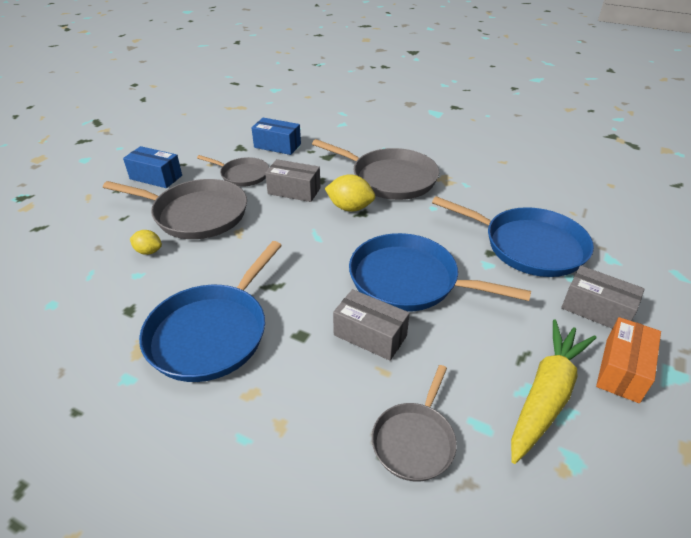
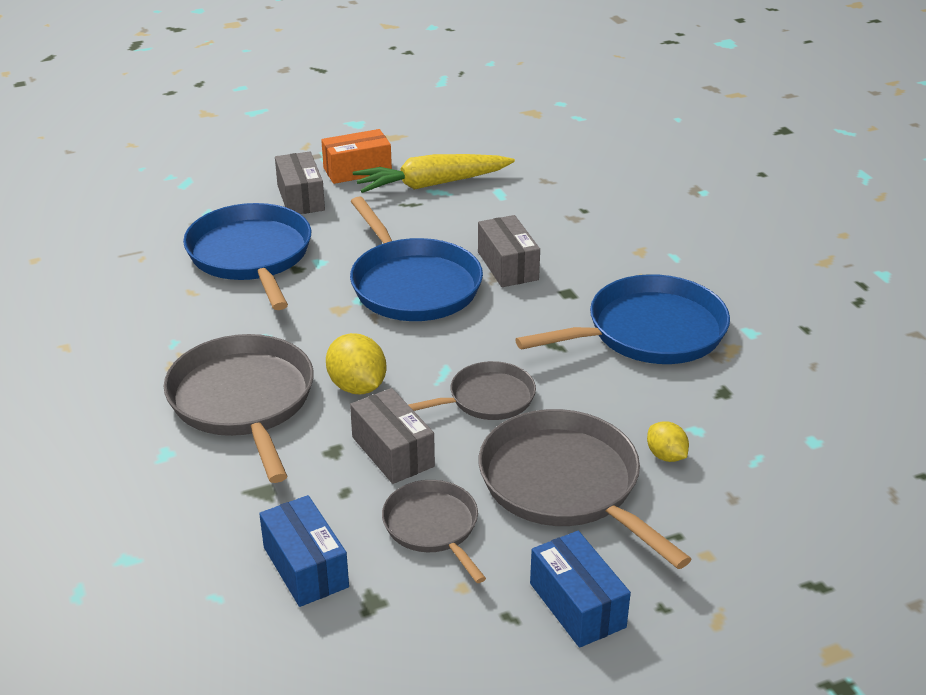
camera: 140 degrees left, 5 degrees down
grey pan [372,365,457,481] -> grey pan moved to [408,361,536,420]

